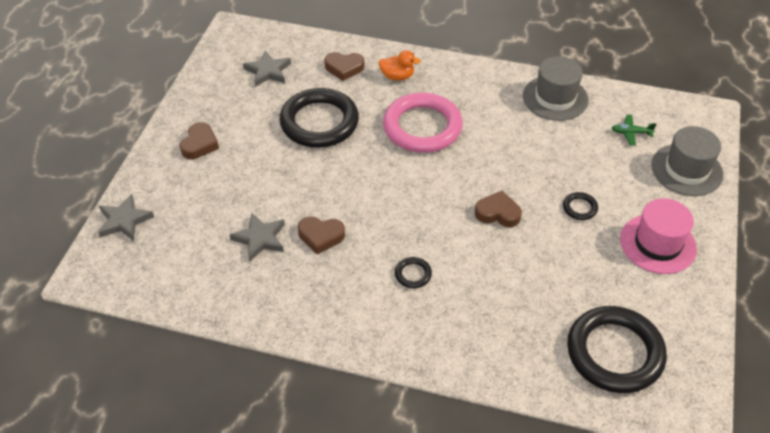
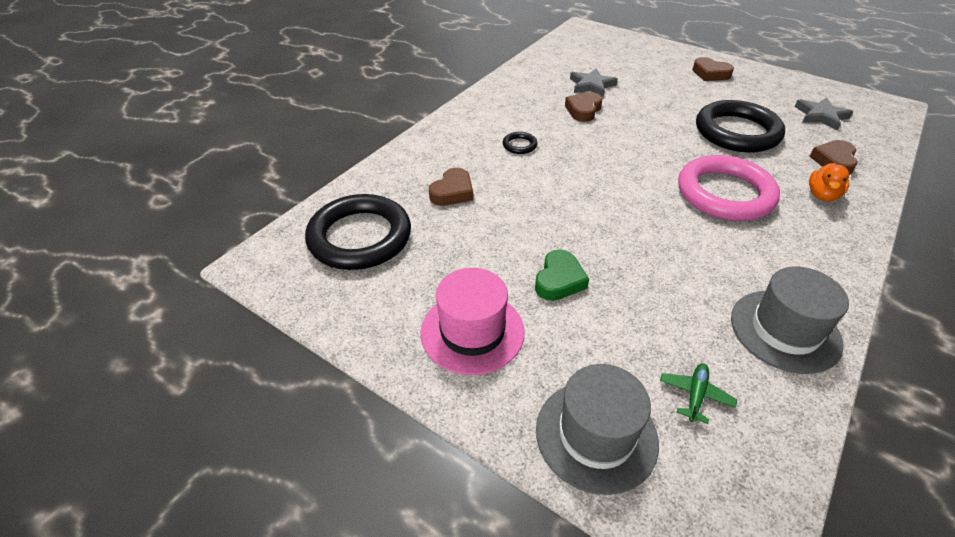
camera: 110 degrees right, 5 degrees down
grey star [98,194,154,241] -> none
brown heart [475,191,522,227] -> brown heart moved to [429,168,473,206]
black ring [563,192,598,220] -> green heart [535,249,589,301]

